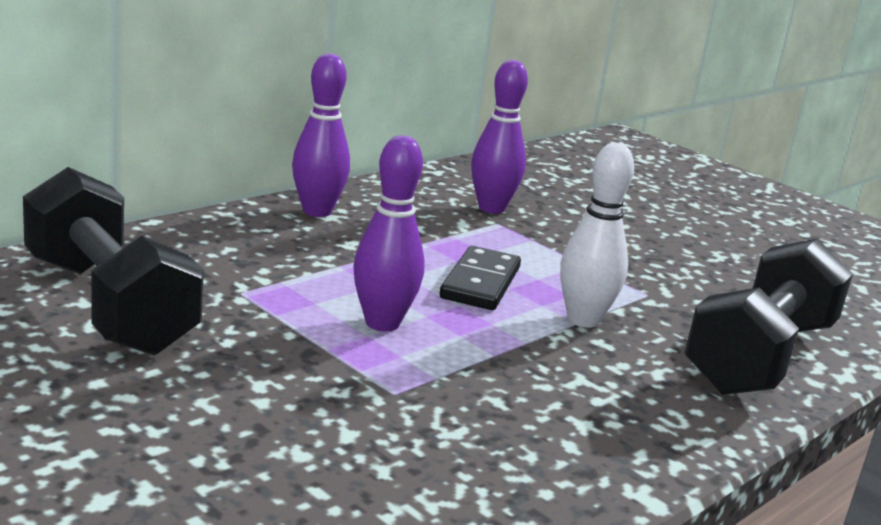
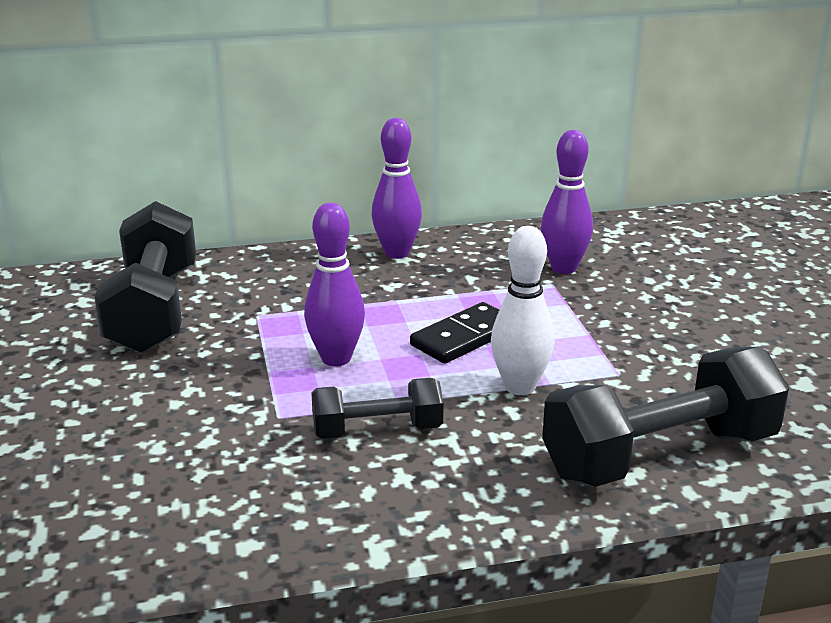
camera: 35 degrees right, 5 degrees up
none -> black dumbbell [311,378,444,439]

